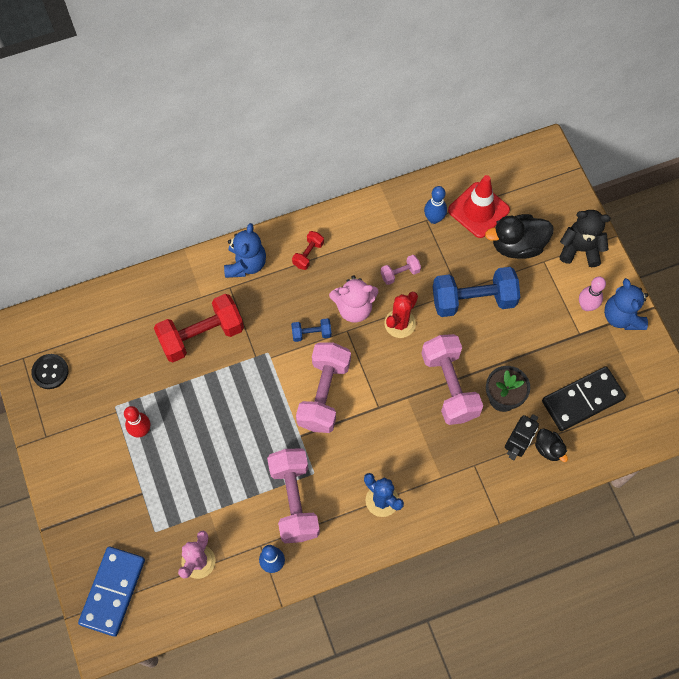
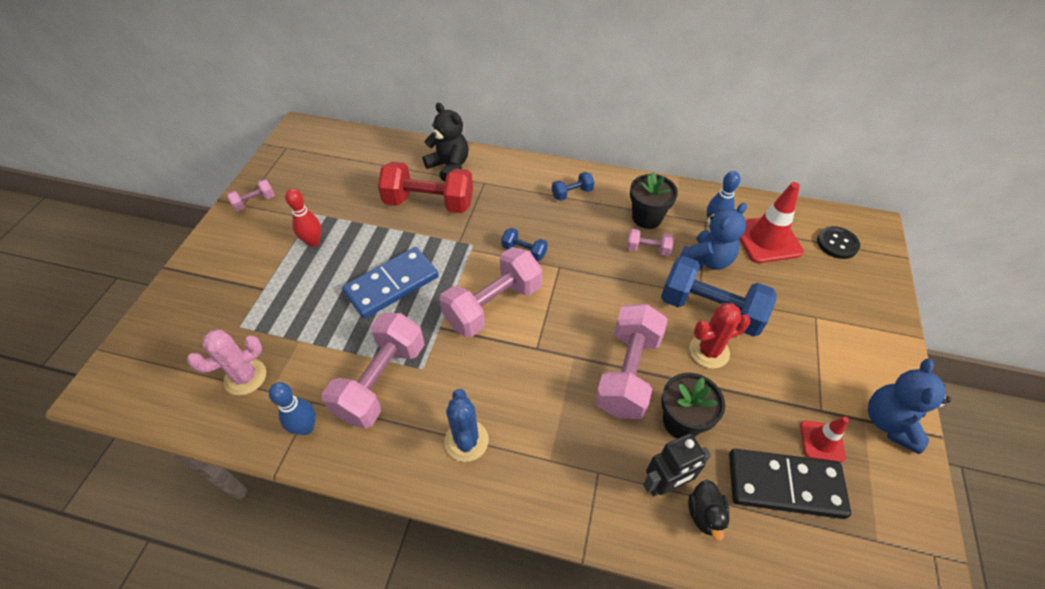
camera: 35 degrees right, 15 degrees down
black button [31,354,69,389] -> black button moved to [817,226,860,259]
blue domino [78,547,145,637] -> blue domino moved to [342,247,438,319]
blue teddy bear [224,223,266,278] -> blue teddy bear moved to [680,203,747,270]
red dumbbell [292,231,324,270] -> blue dumbbell [552,172,594,201]
pink teddy bear [329,275,378,323] -> none
red cactus [385,292,418,338] -> red cactus moved to [689,303,750,369]
black duck [485,214,554,259] -> none
black teddy bear [559,210,611,267] -> black teddy bear moved to [423,103,468,182]
pink bowling pin [579,276,606,311] -> none
none -> pink dumbbell [227,179,275,211]
none -> black flower pot [630,172,678,229]
none -> red traffic cone [800,417,849,462]

